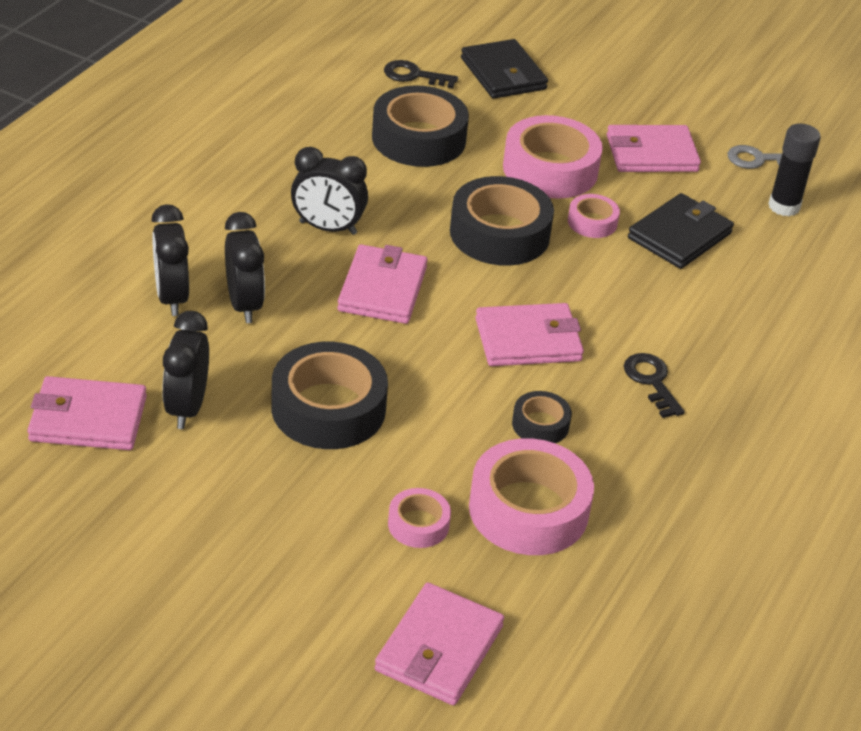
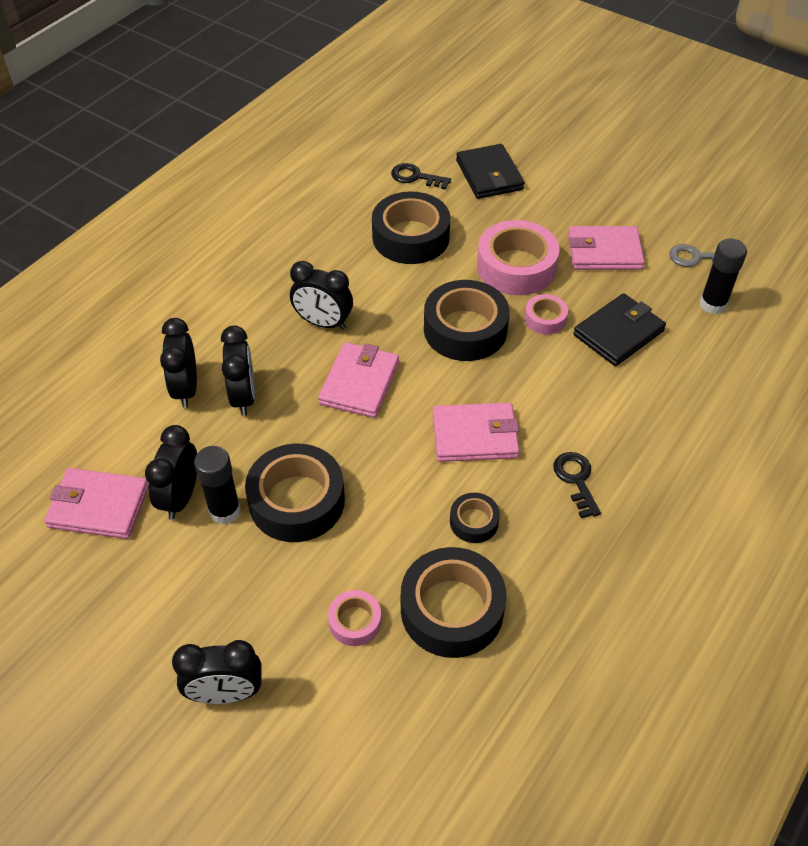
camera: 10 degrees right, 10 degrees up
pink wallet [375,583,504,705] -> none
pink tape [469,438,594,555] -> black tape [401,547,506,658]
none -> black clock [172,640,262,704]
none -> black glue stick [194,446,241,524]

